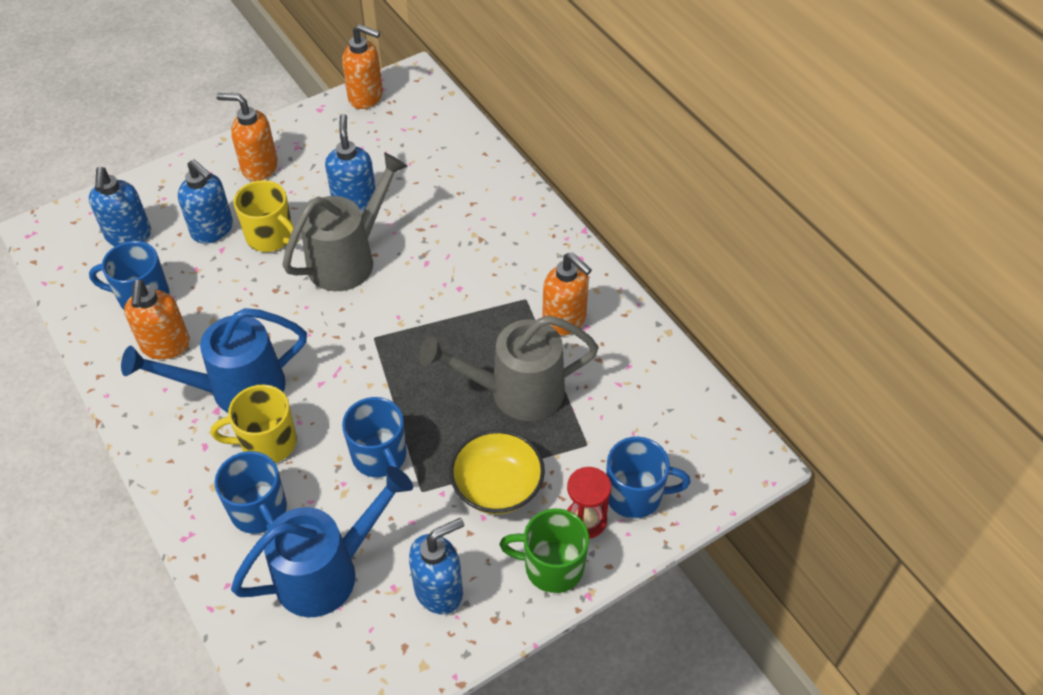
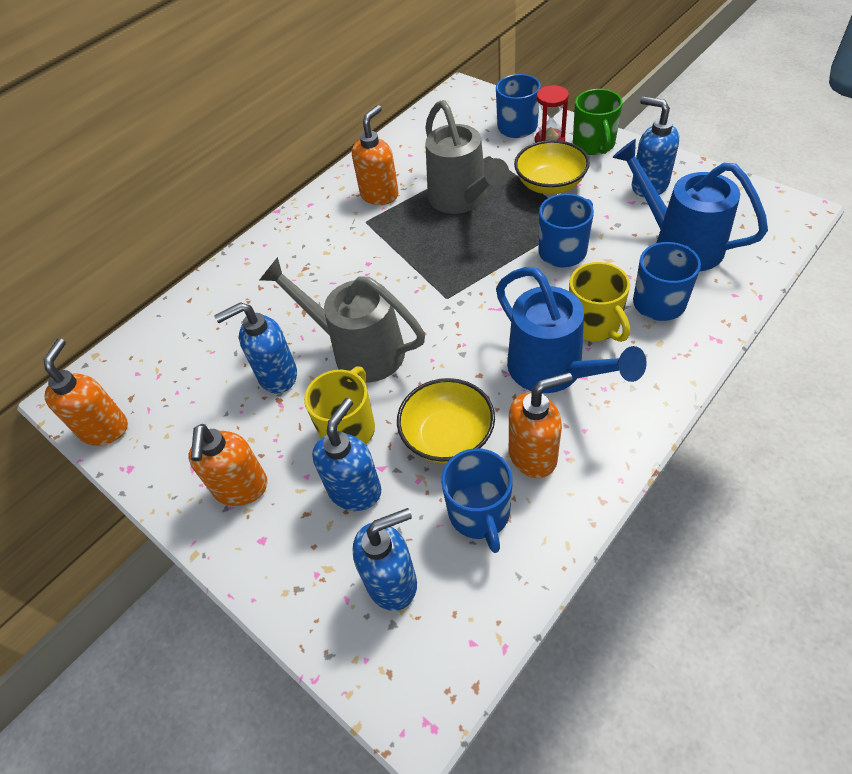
camera: 100 degrees left, 0 degrees up
none -> yellow bowl [397,378,495,463]

